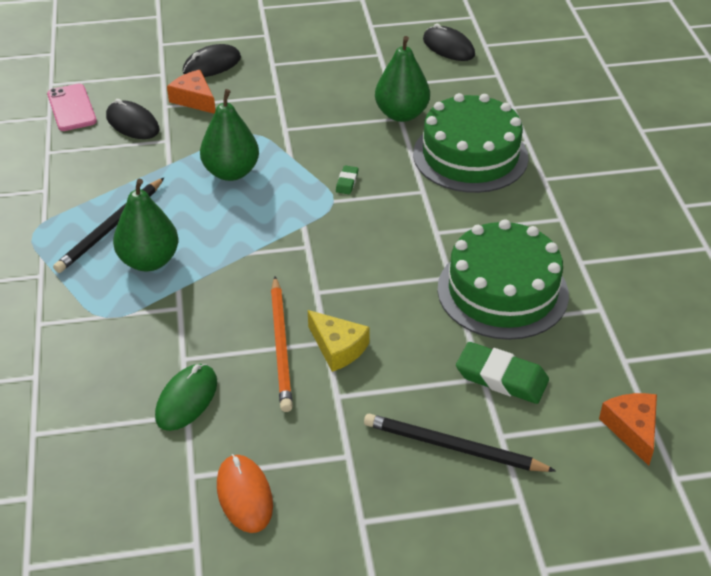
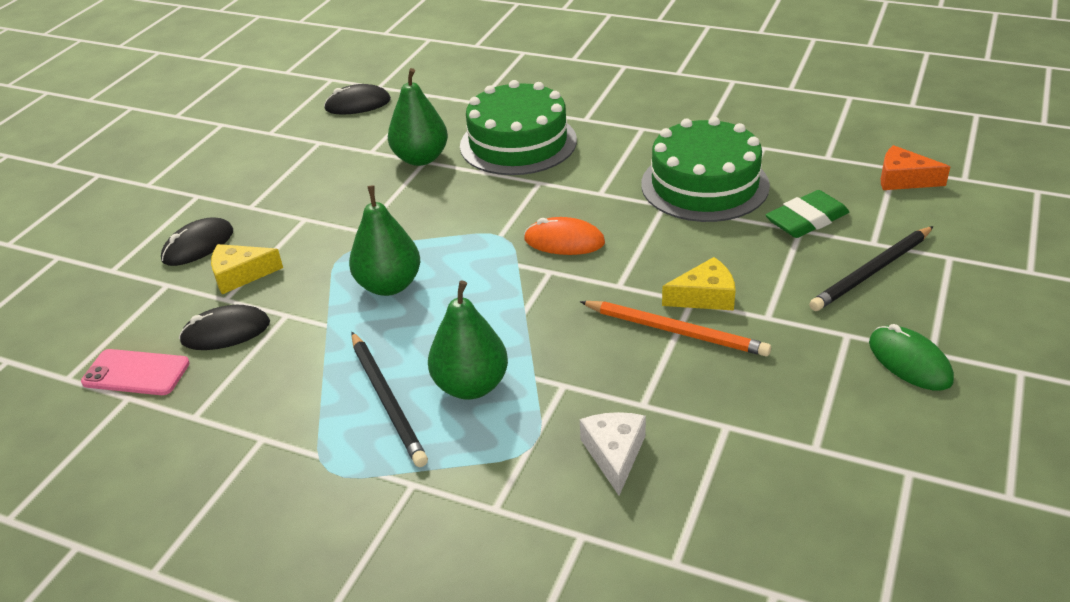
camera: 55 degrees left, 5 degrees down
green mouse [155,364,217,431] -> green mouse moved to [869,324,954,390]
orange cheese [167,70,215,114] -> yellow cheese [211,244,283,294]
black mouse [182,44,241,77] -> black mouse turned 45 degrees clockwise [161,217,233,266]
orange mouse [217,454,273,533] -> orange mouse moved to [524,217,605,255]
green eraser [336,166,358,194] -> none
none -> white cheese [580,412,646,496]

